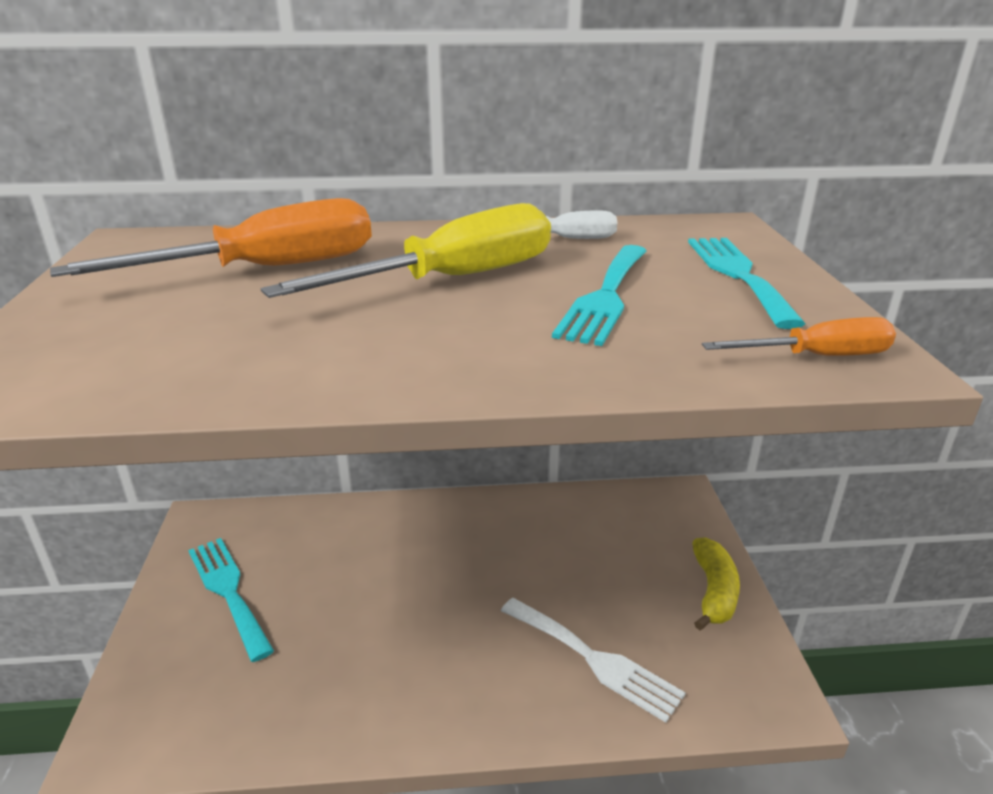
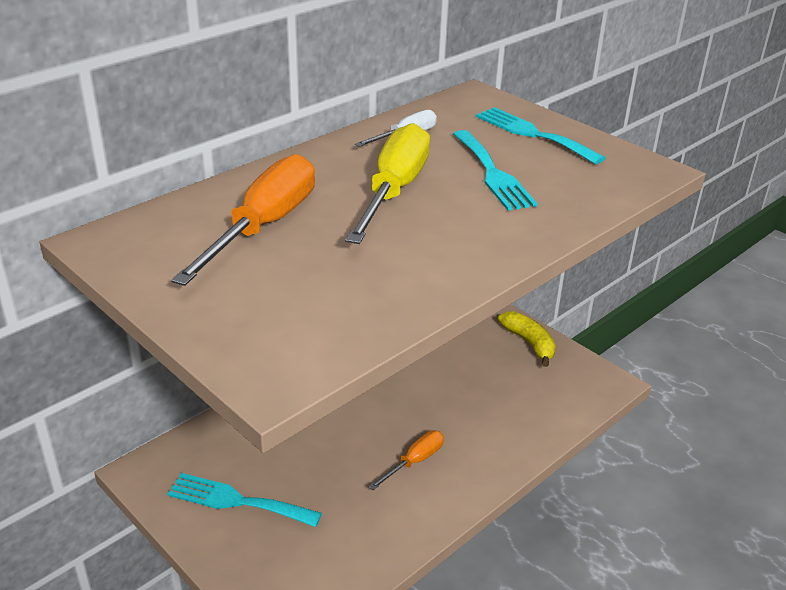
camera: 40 degrees left, 5 degrees up
white fork [501,598,686,723] -> none
orange screwdriver [702,317,896,356] -> orange screwdriver moved to [369,430,444,490]

